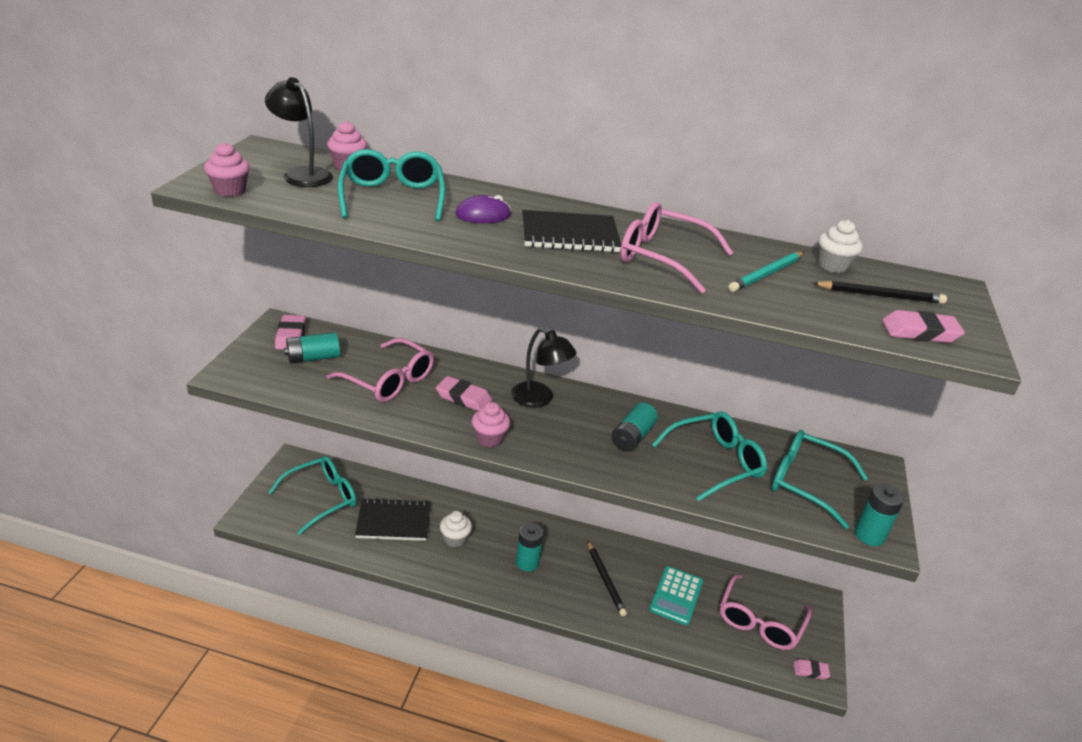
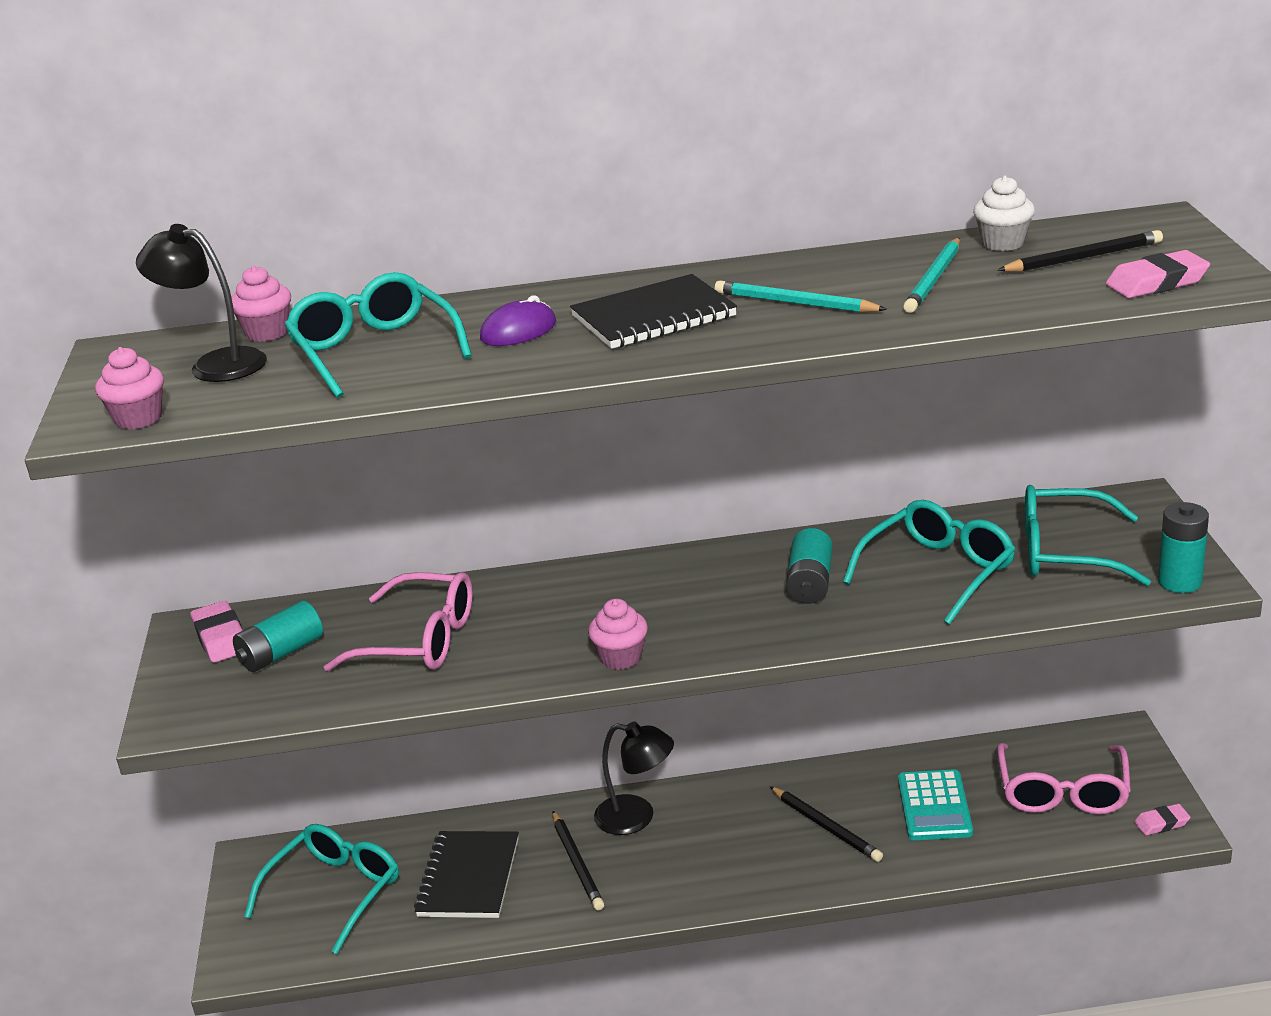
camera: 15 degrees left, 5 degrees down
black notebook [355,497,430,541] -> black notebook turned 60 degrees counterclockwise [414,831,519,918]
pink eraser [436,376,492,411] -> none
white cupcake [440,511,472,547] -> black pencil [552,811,604,910]
black lamp [511,328,577,408] -> black lamp moved to [594,722,674,835]
turquoise battery [516,523,544,572] -> none
pink glasses [620,202,733,294] -> turquoise pencil [715,281,887,313]

